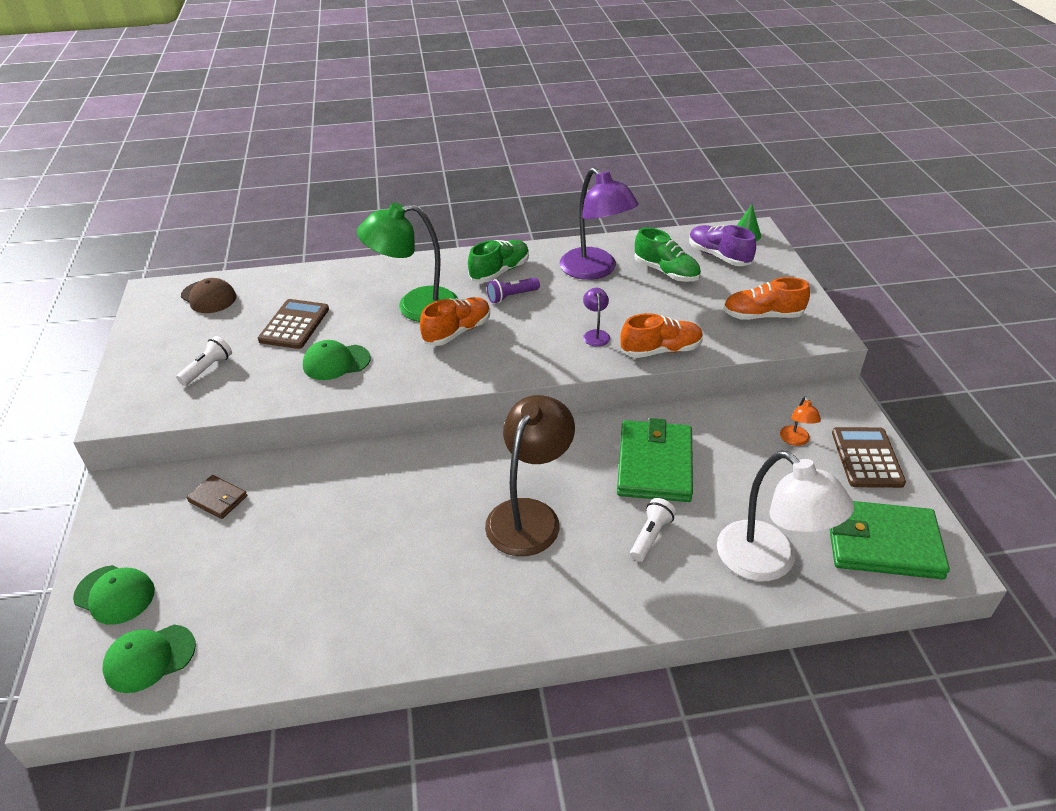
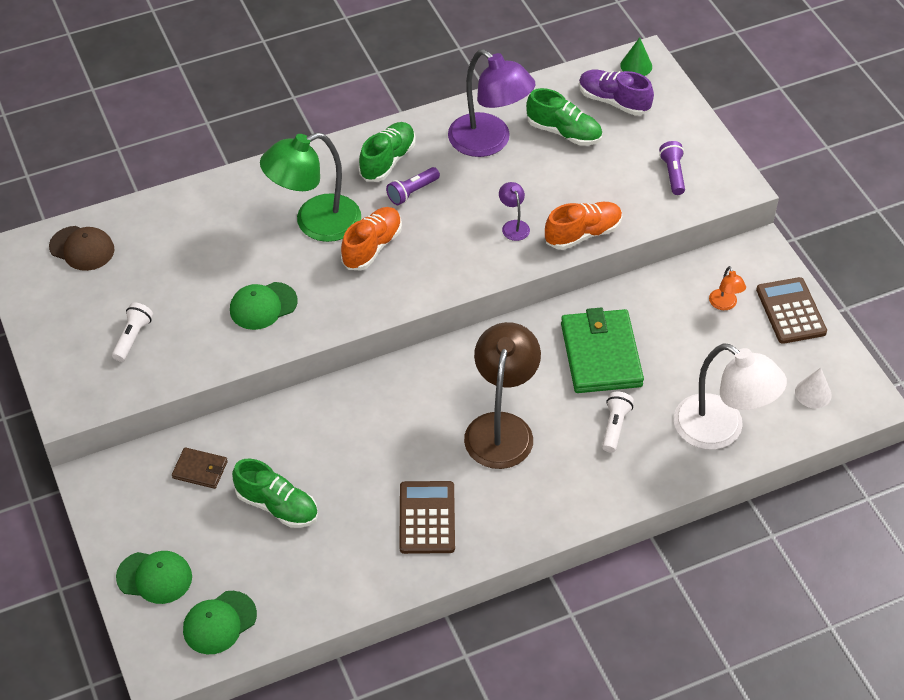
camera: 15 degrees left, 10 degrees up
brown calculator [258,299,329,349] -> brown calculator moved to [399,481,455,554]
orange shoe [723,277,810,320] -> purple flashlight [659,141,685,195]
green wallet [829,501,950,579] -> white cone [795,368,832,408]
none -> green shoe [232,459,318,528]

